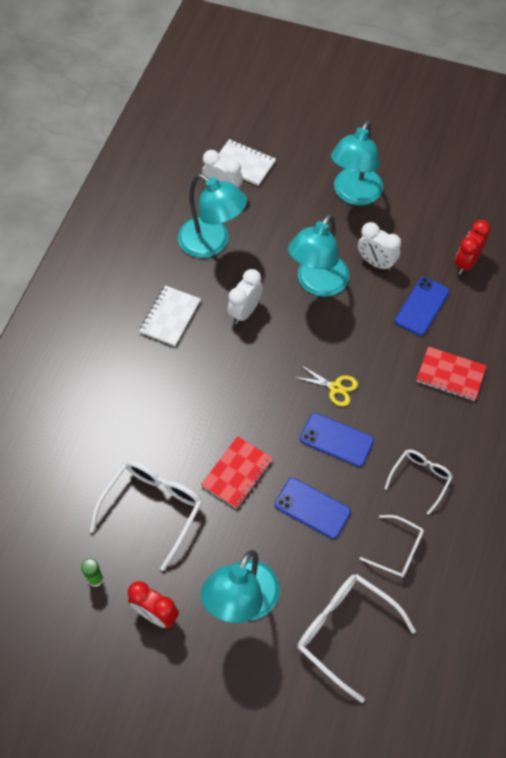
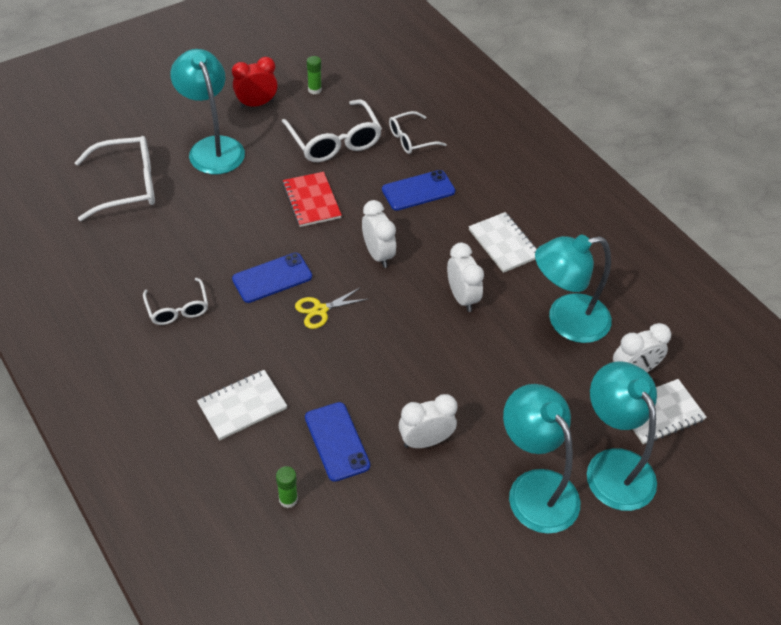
camera: 125 degrees right, 10 degrees down
blue phone [275,478,351,539] -> blue phone moved to [382,170,455,211]
turquoise lamp [288,214,350,297] -> turquoise lamp moved to [587,361,657,511]
white glasses [359,515,424,578] -> white glasses moved to [389,111,447,154]
red notebook [416,346,487,401] -> white notebook [197,370,287,440]
red clock [455,220,491,275] -> none
none -> green glue stick [276,466,298,508]
none -> white clock [362,200,396,268]

